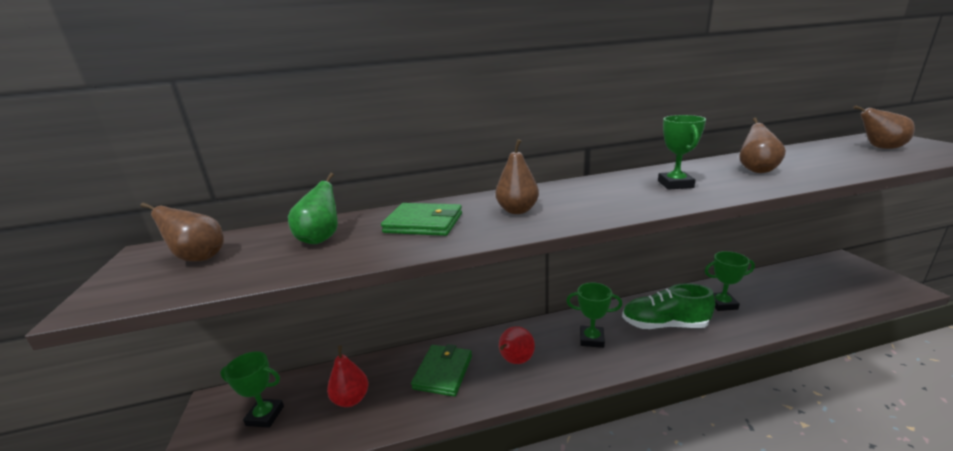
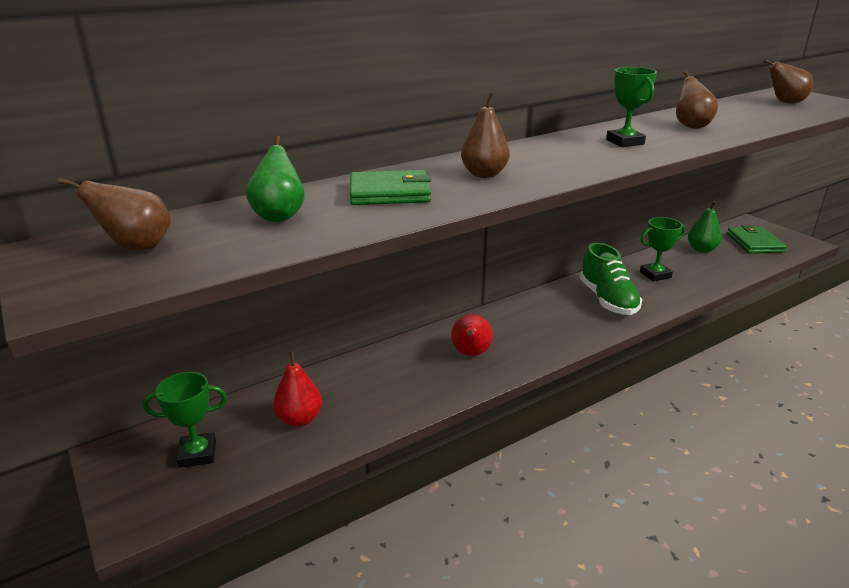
camera: 20 degrees left, 5 degrees up
green wallet [411,344,472,397] -> green wallet moved to [727,225,787,253]
green trophy [566,282,622,348] -> none
green shoe [622,283,715,329] -> green shoe turned 90 degrees counterclockwise [580,243,642,315]
none -> green pear [688,201,722,253]

